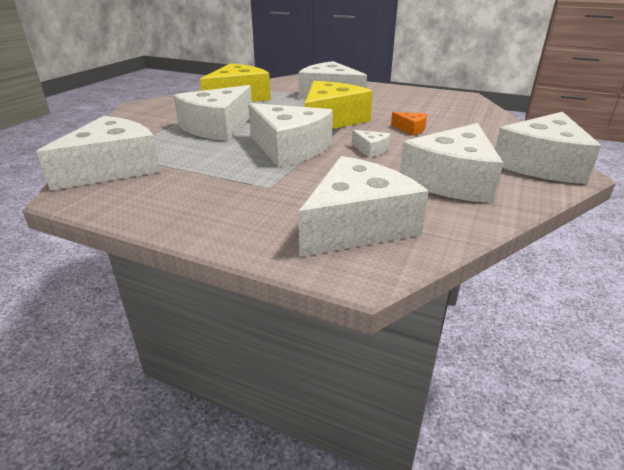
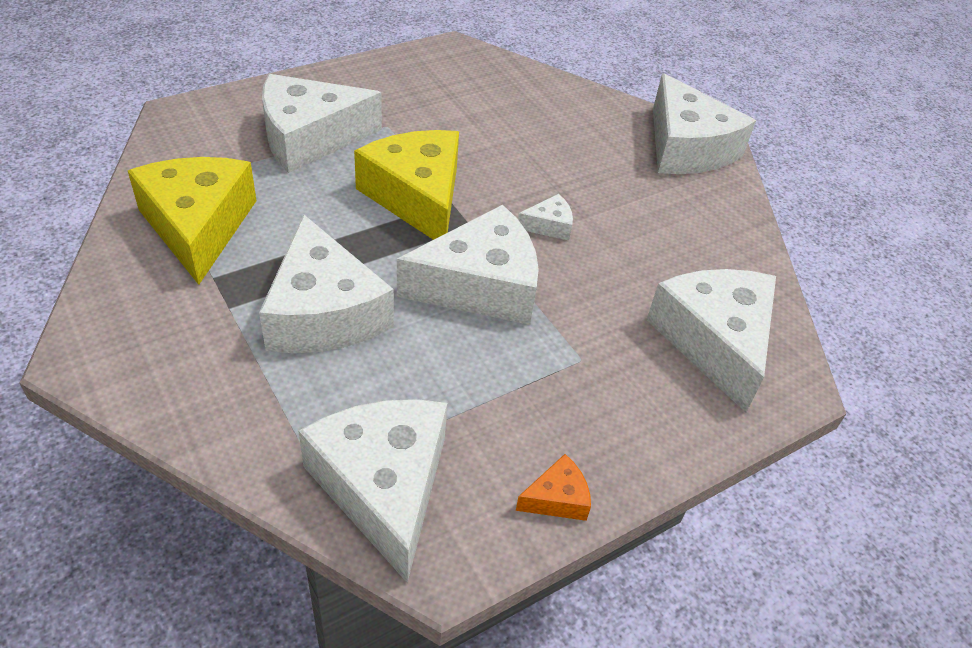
camera: 60 degrees left, 15 degrees up
orange cheese [391,112,427,136] -> orange cheese moved to [516,454,591,521]
white cheese [400,123,503,203] -> none

